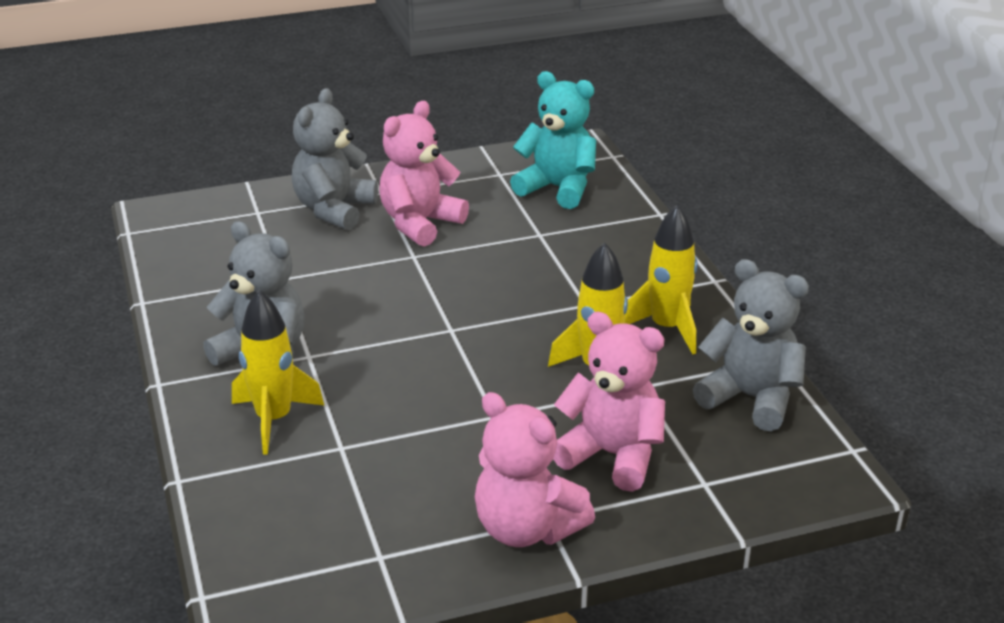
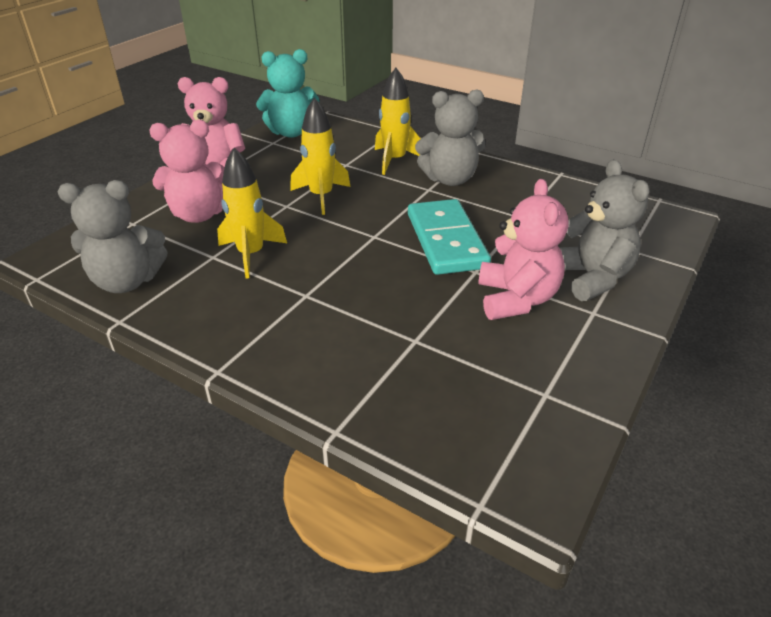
camera: 140 degrees right, 5 degrees up
turquoise teddy bear [510,71,596,209] -> turquoise teddy bear moved to [256,49,320,138]
yellow rocket [624,205,697,354] -> yellow rocket moved to [290,97,350,215]
none -> turquoise domino [408,199,491,275]

